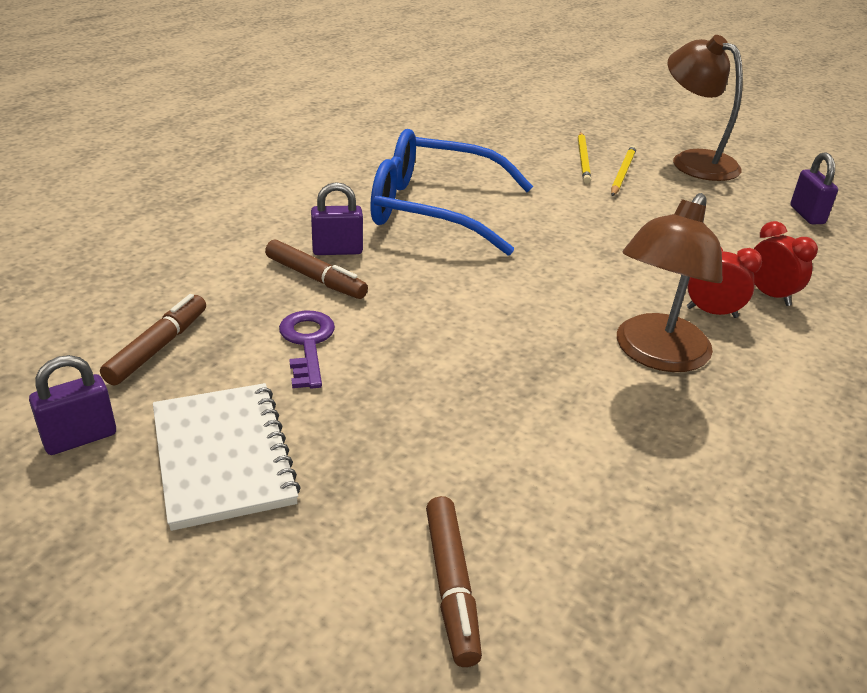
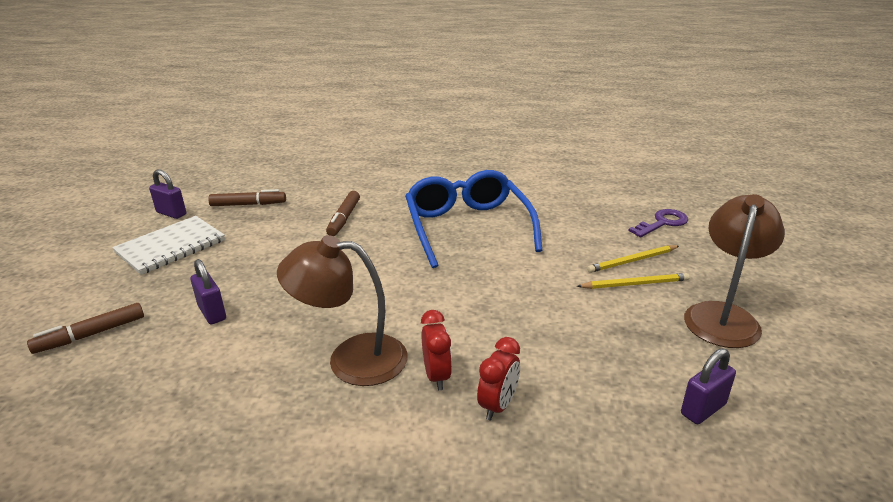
camera: 65 degrees right, 5 degrees down
purple key [279,311,335,389] -> purple key moved to [628,209,688,237]
purple padlock [311,182,363,255] -> purple padlock moved to [190,259,226,324]

